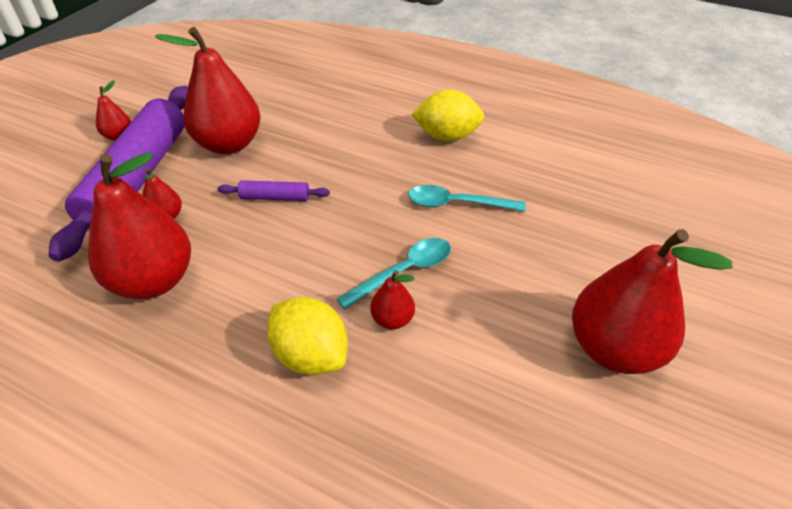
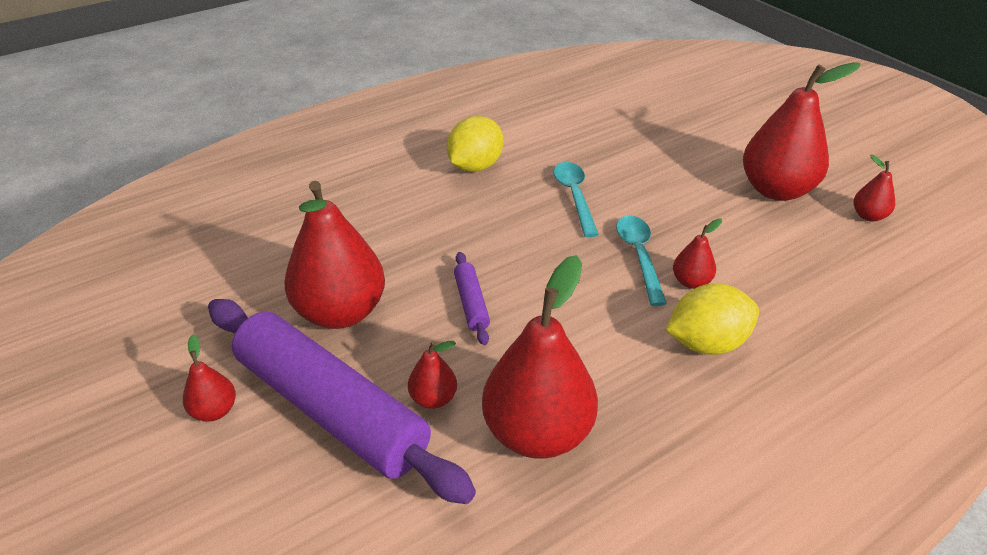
camera: 60 degrees left, 5 degrees down
purple rolling pin [218,180,330,201] -> purple rolling pin turned 45 degrees counterclockwise [454,252,490,345]
turquoise spoon [408,185,526,212] -> turquoise spoon turned 135 degrees clockwise [554,162,599,237]
none -> red pear [854,155,895,222]

